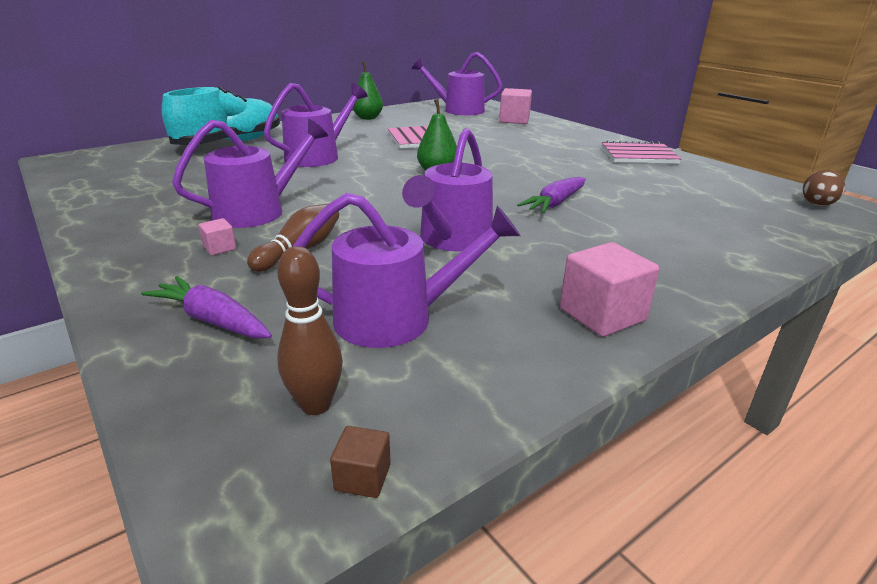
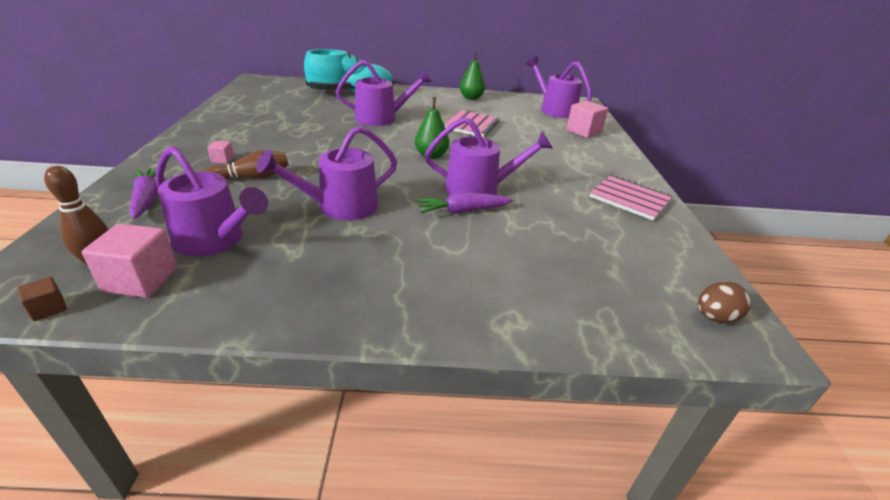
camera: 35 degrees right, 5 degrees up
purple watering can [172,119,328,228] -> purple watering can moved to [425,117,553,195]
pink cube [560,242,659,337] -> pink cube moved to [82,223,178,298]

